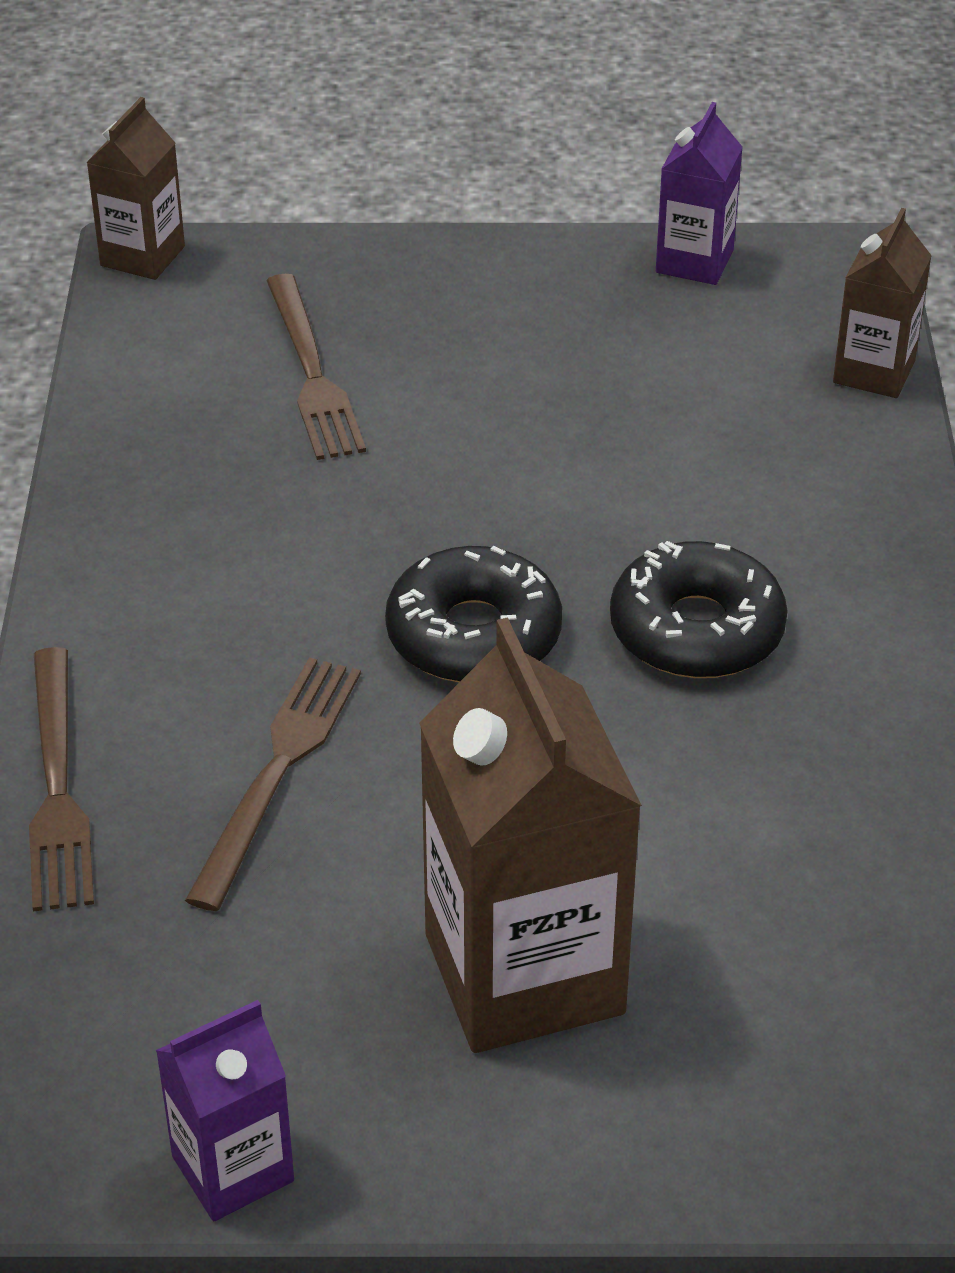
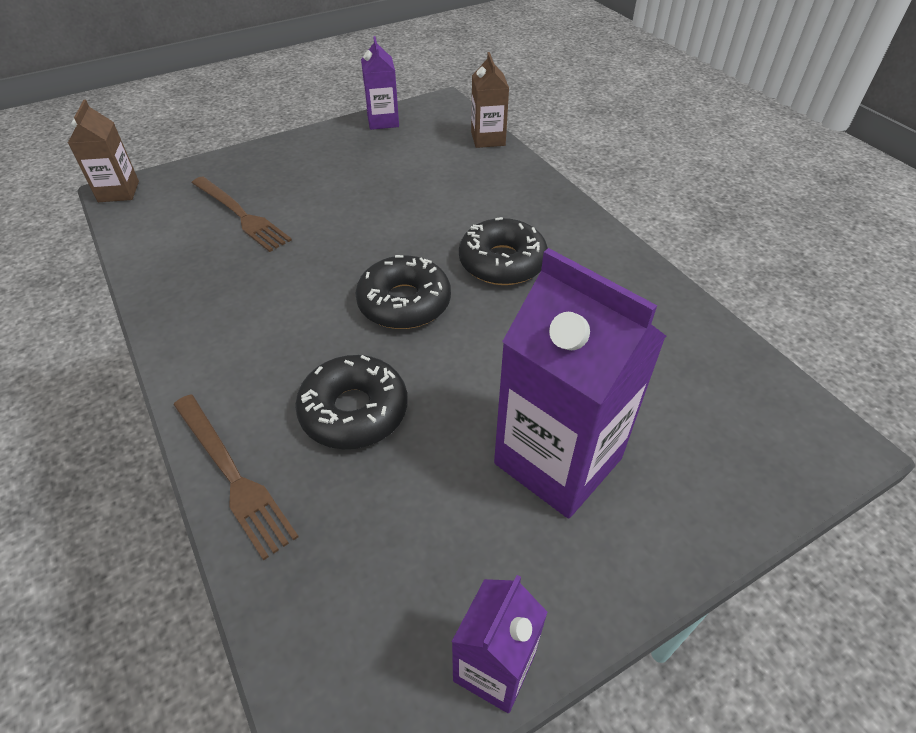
camera: 30 degrees left, 5 degrees up
brown fork [185,658,361,911] -> black donut [295,355,407,449]
brown carton [419,617,642,1053] -> purple carton [494,248,666,518]

